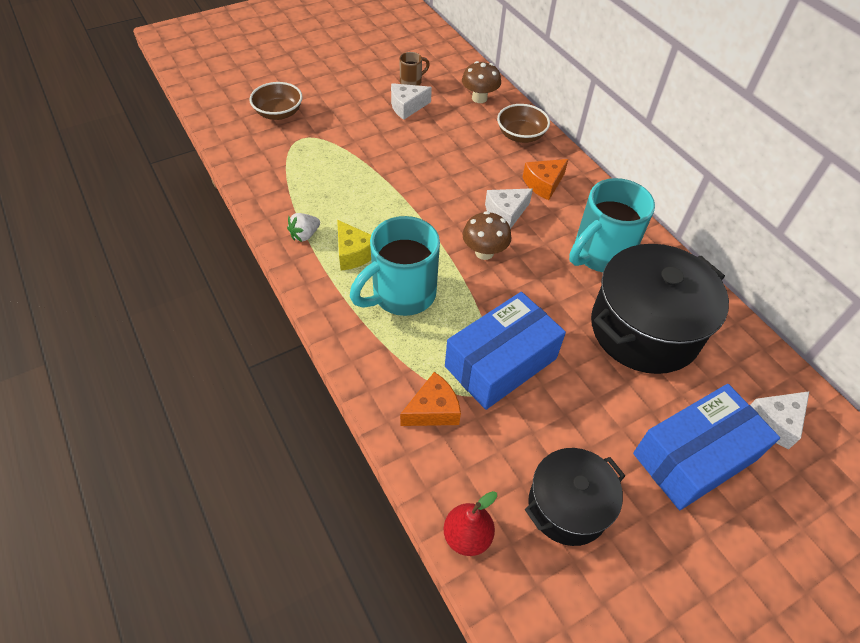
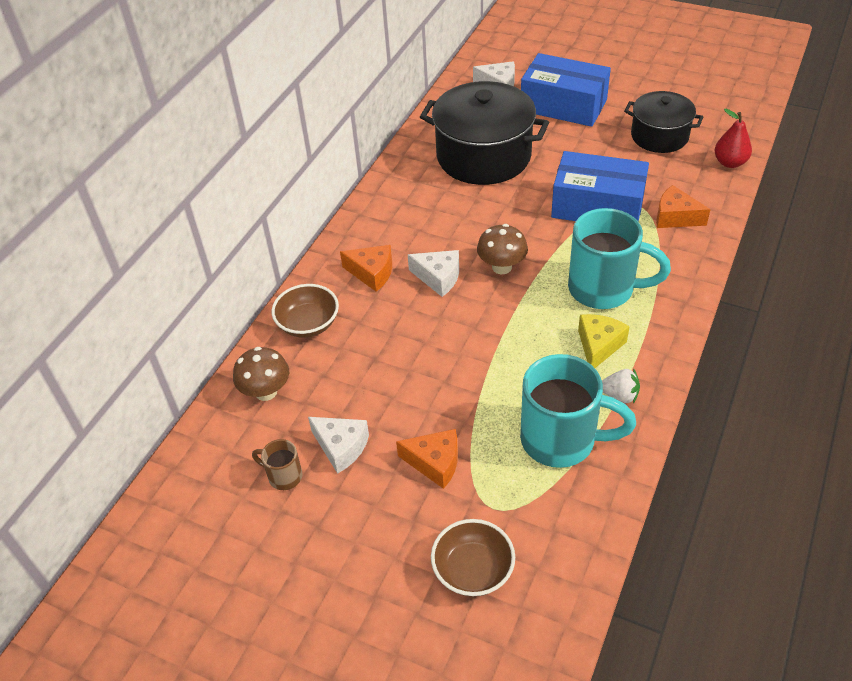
camera: 120 degrees left, 5 degrees down
turquoise mug [569,178,655,272] -> turquoise mug moved to [520,354,636,468]
none -> orange cheese [396,429,458,489]

